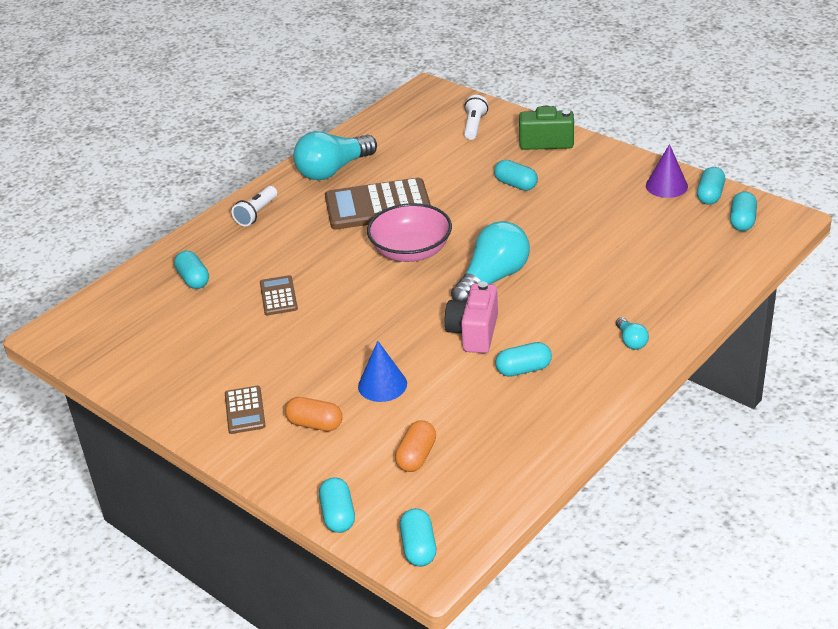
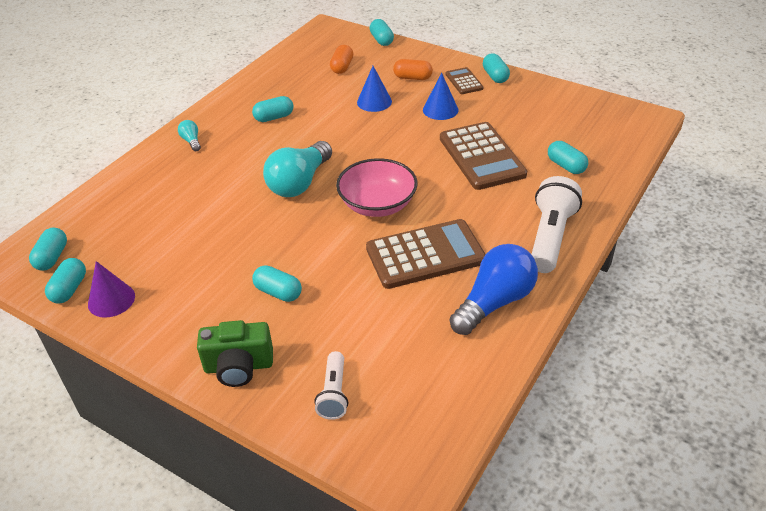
camera: 170 degrees right, 5 degrees up
white flashlight [232,186,277,226] -> white flashlight [531,176,582,273], size x1.72
brown calculator [260,275,298,315] -> brown calculator [440,122,527,190], size x2.00
turquoise light bulb [293,131,377,181] -> blue light bulb [450,244,538,335]
turquoise capsule [400,508,436,567] -> turquoise capsule moved to [483,53,510,83]
pink camera [445,282,498,353] -> none
none -> blue cone [423,73,458,120]

